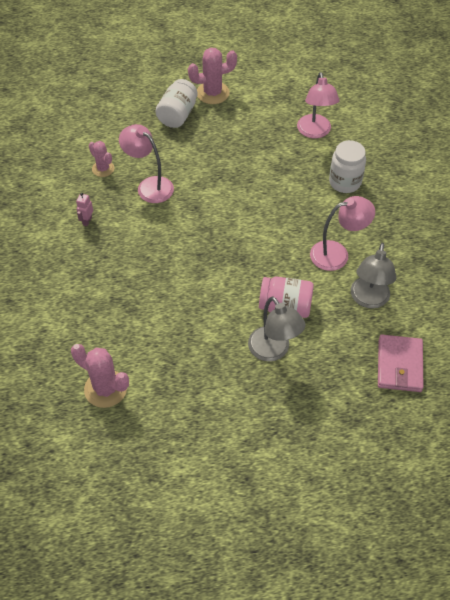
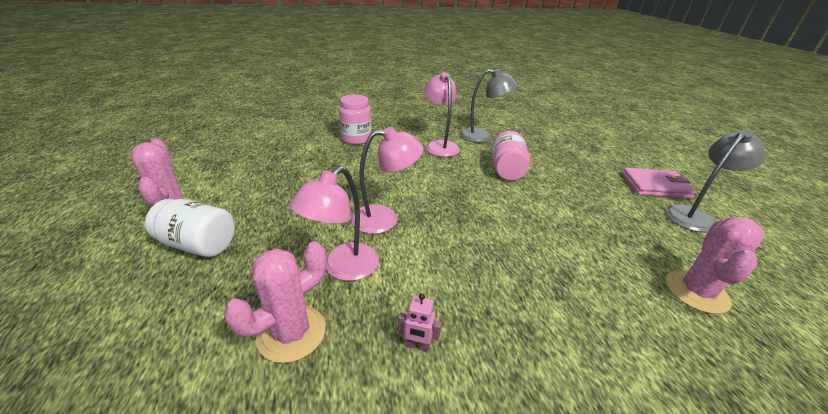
camera: 95 degrees left, 20 degrees down
pink cactus [89,141,114,177] -> pink cactus [223,241,326,363], size x1.59
grey lamp [248,296,305,362] -> grey lamp moved to [665,129,765,232]
pink lamp [297,72,340,138] -> pink lamp moved to [351,127,423,234]
white jar [329,140,366,193] -> pink jar [339,94,371,145]
pink wallet [378,335,423,392] -> pink wallet moved to [622,168,696,199]

